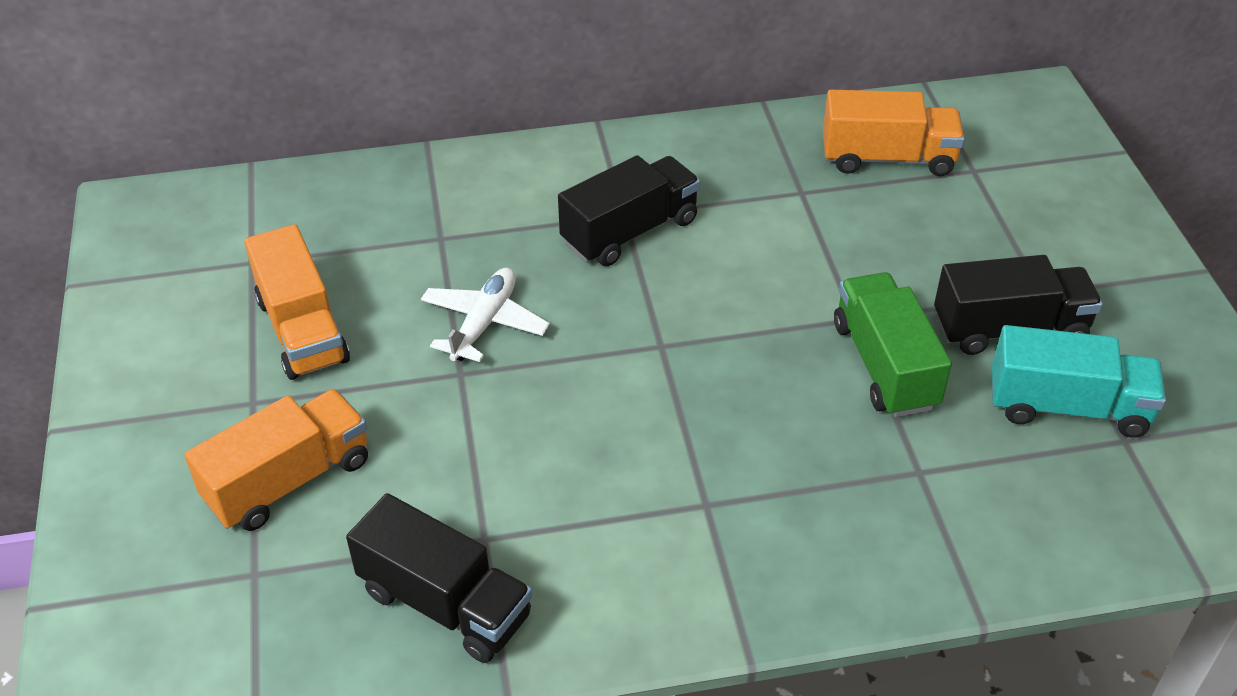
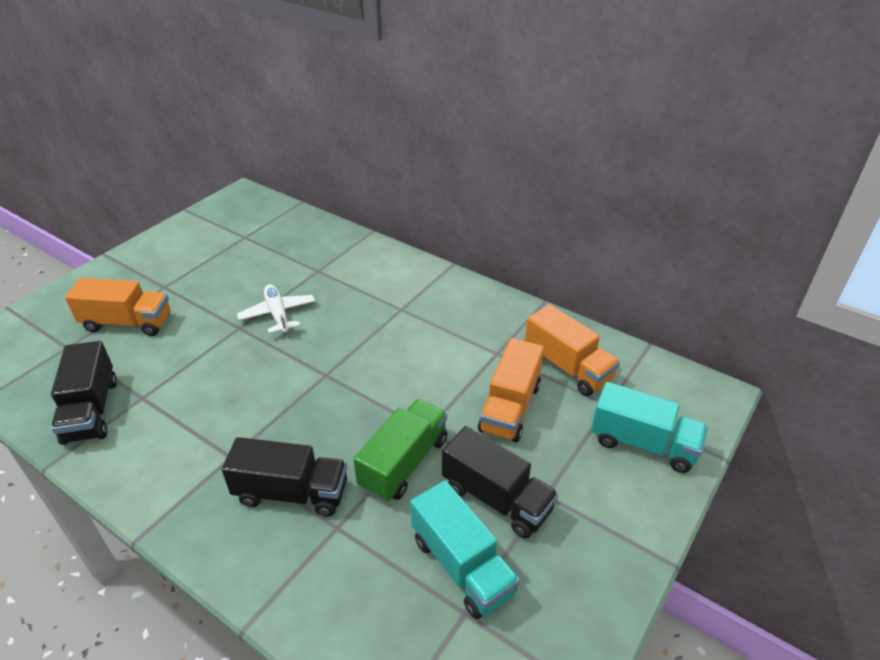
camera: 45 degrees right, 5 degrees down
orange truck [244,224,350,380] -> orange truck moved to [478,338,544,442]
white plane [421,268,550,362] -> white plane turned 90 degrees counterclockwise [237,284,315,334]
black truck [558,155,700,266] -> black truck moved to [222,437,347,517]
none -> turquoise truck [591,382,708,473]

